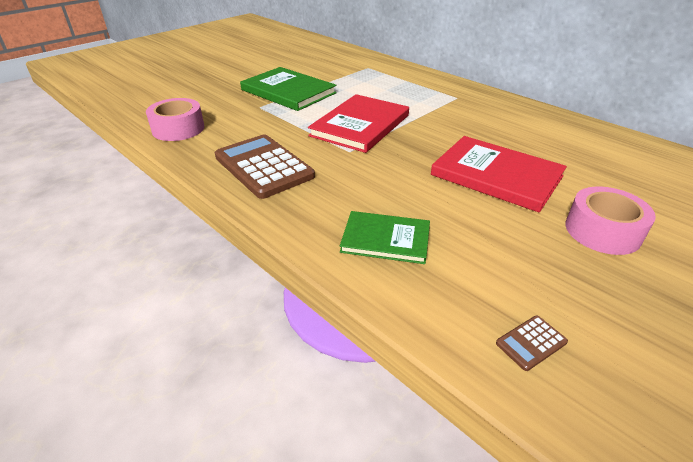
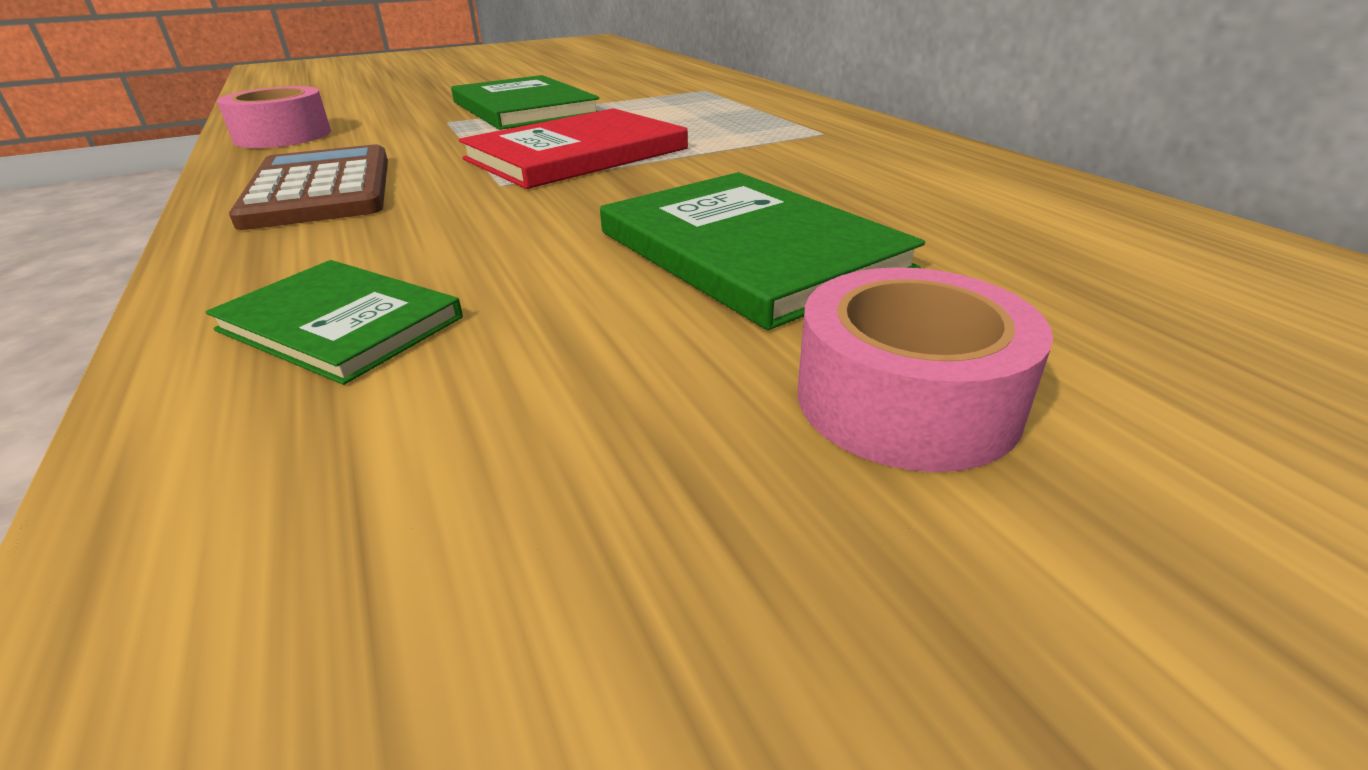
camera: 20 degrees right, 5 degrees down
red book [431,136,567,213] -> green book [600,172,925,330]
brown calculator [496,316,568,371] -> none

